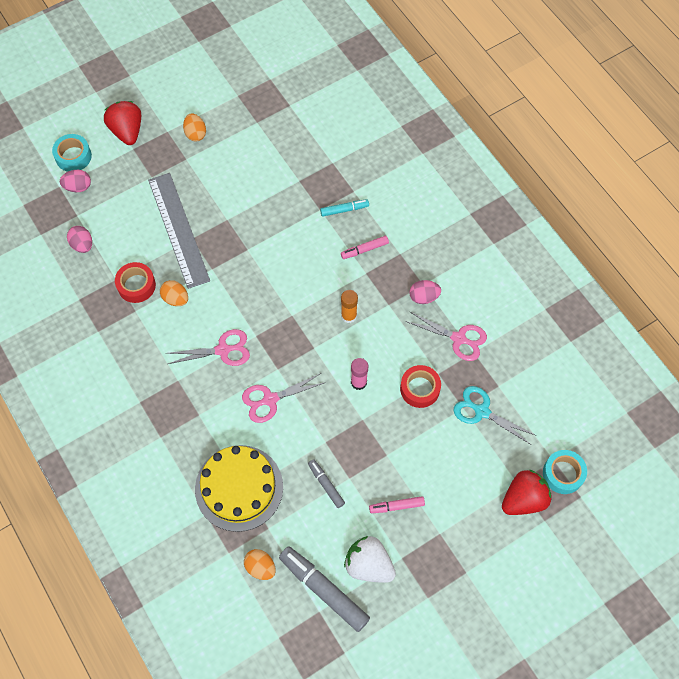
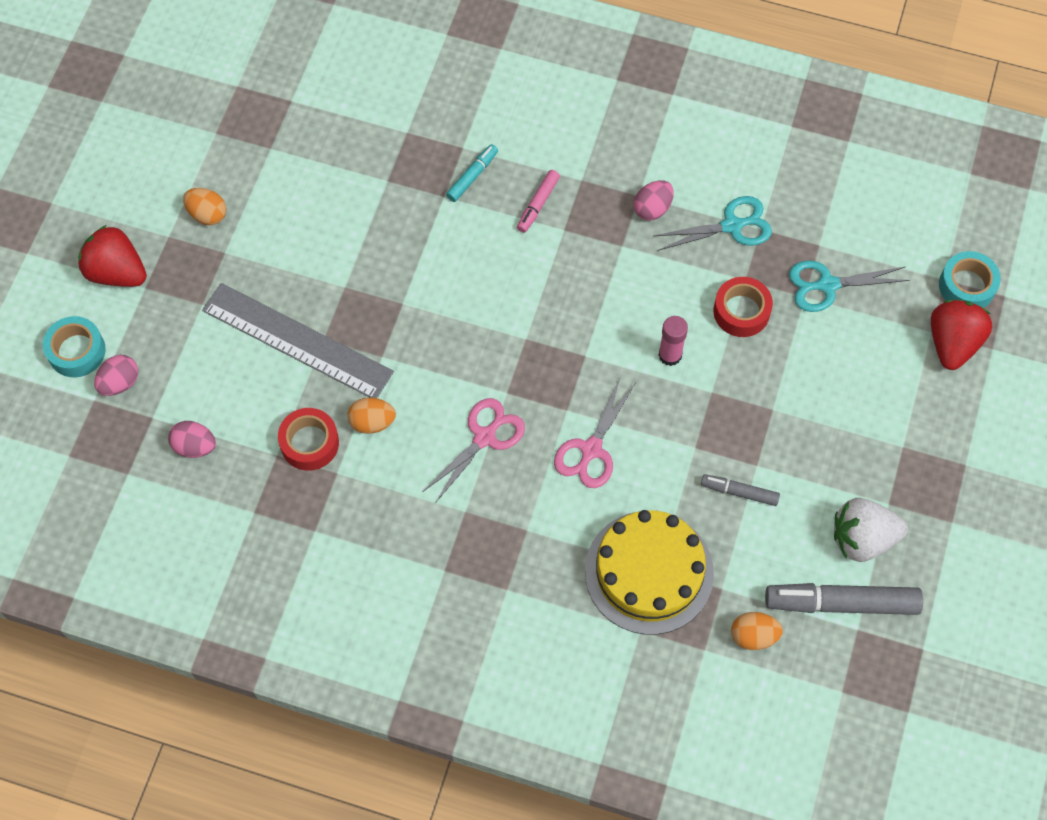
camera: 40 degrees left, 0 degrees up
orange glue stick [341,290,358,323] -> none
pink marker [369,496,425,513] -> none
pink scissors [405,312,487,361] -> turquoise scissors [654,196,772,251]

